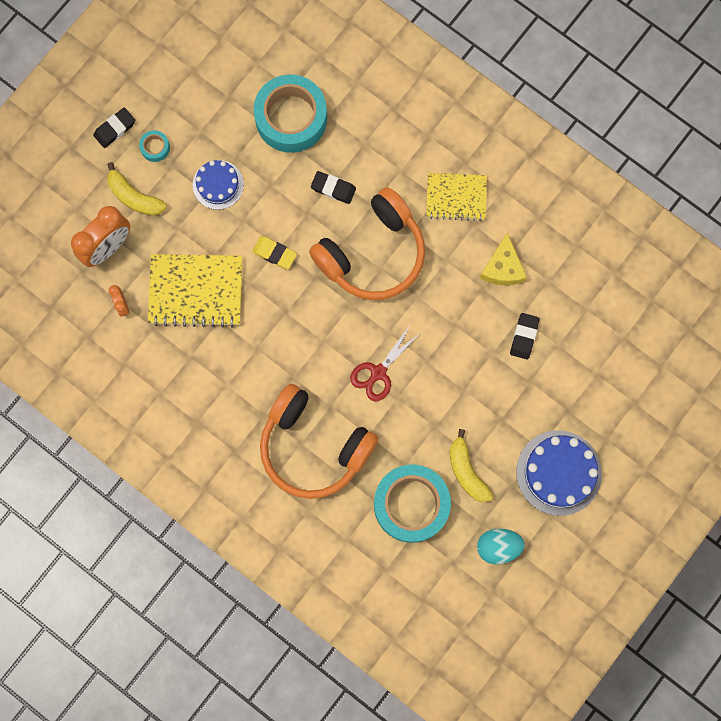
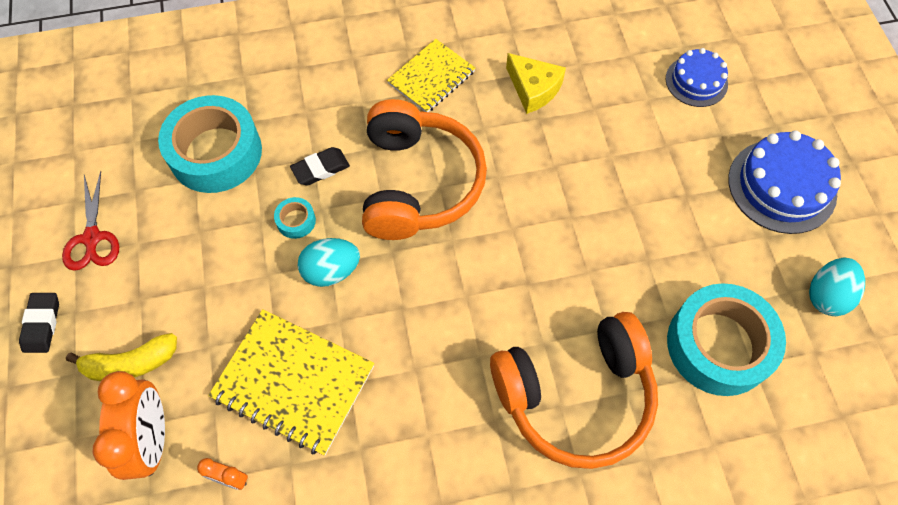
camera: 50 degrees left, 15 degrees down
turquoise tape [139,130,170,162] -> turquoise tape moved to [274,197,316,239]
yellow notebook [148,254,242,328] -> yellow notebook turned 75 degrees clockwise [208,309,374,456]
blue cake [193,160,244,210] -> blue cake moved to [666,48,728,107]
yellow eraser [252,236,297,269] -> turquoise egg [298,238,360,287]
red scissors [350,327,419,401] -> red scissors moved to [62,171,119,271]
yellow banana [450,429,493,502] -> none
black eraser [510,313,540,359] -> none

